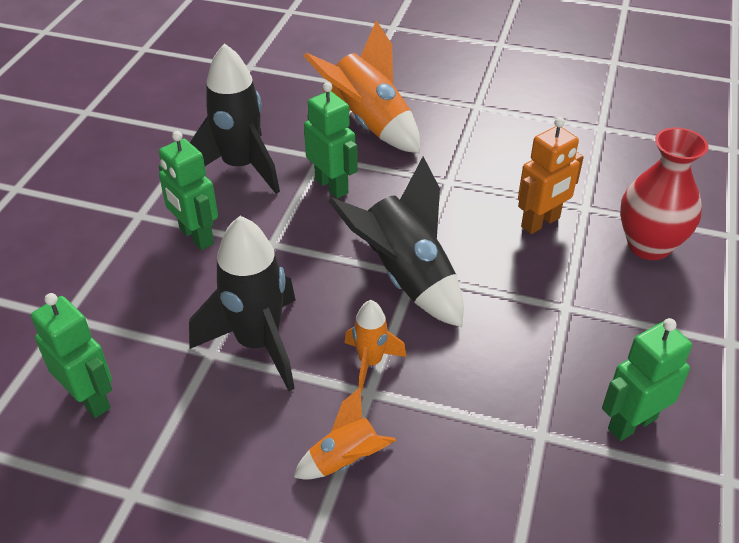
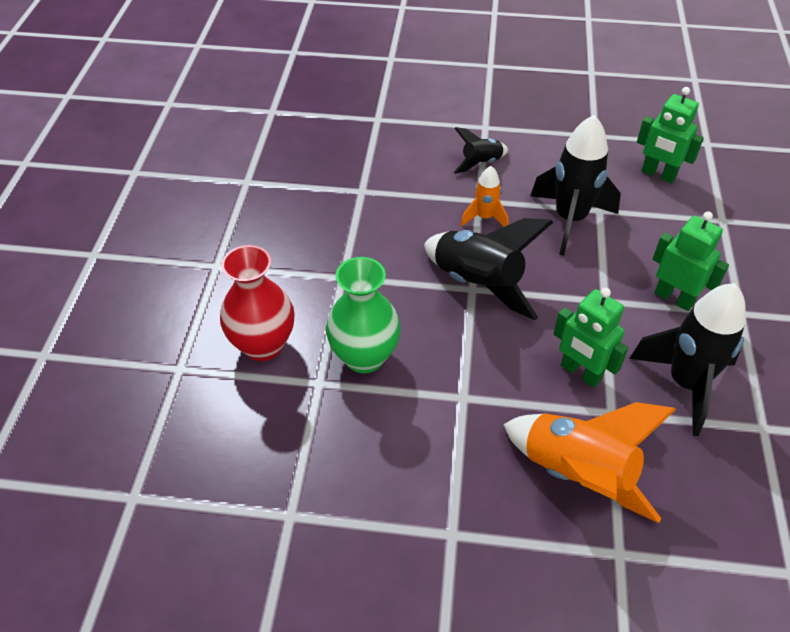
camera: 170 degrees right, 5 degrees up
orange rocket [293,387,396,480] -> black rocket [453,127,508,174]
orange robot [518,117,584,234] -> green vase [326,257,401,373]
green robot [602,318,692,441] -> none

